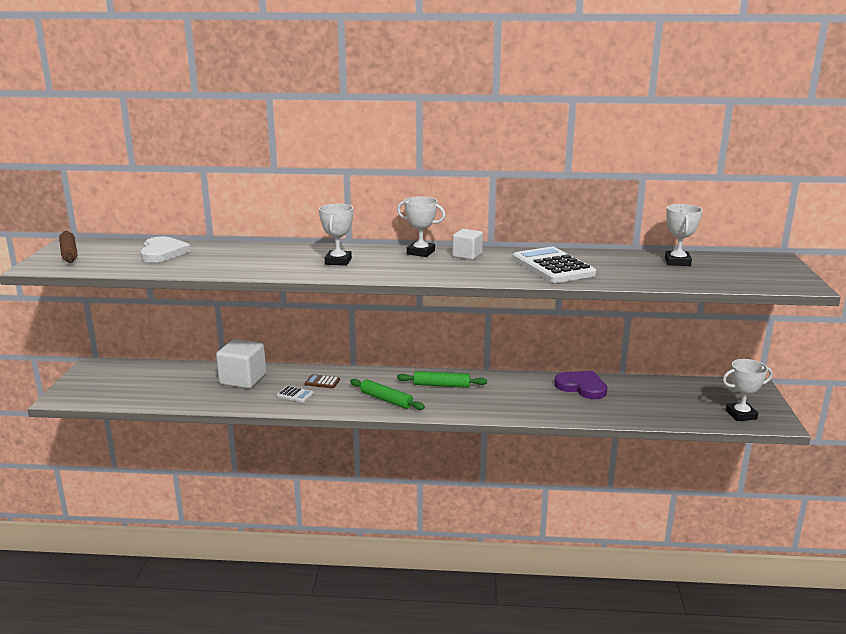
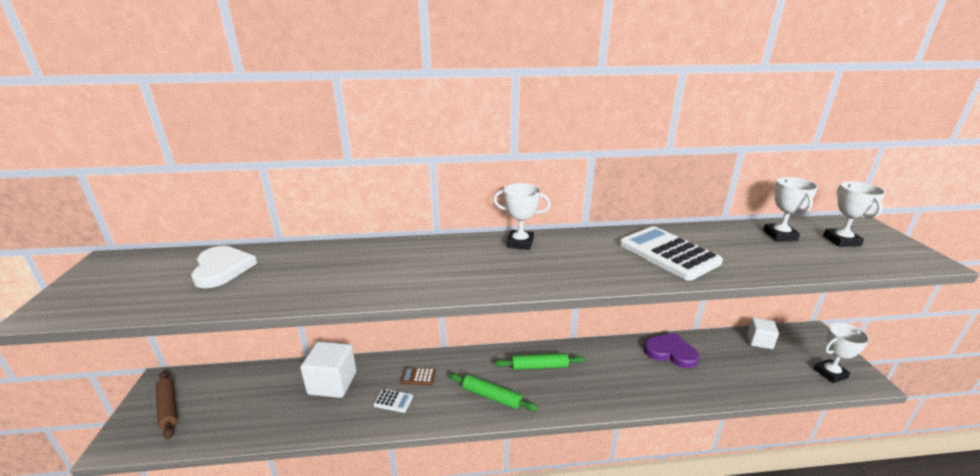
camera: 10 degrees left, 5 degrees up
brown rolling pin [59,231,77,263] -> brown rolling pin moved to [156,371,177,439]
white trophy [319,204,353,266] -> white trophy moved to [823,181,886,247]
white cube [452,229,483,260] -> white cube moved to [747,318,779,349]

